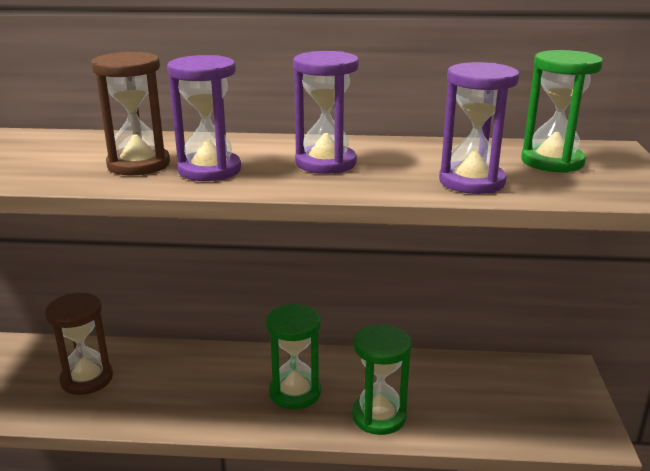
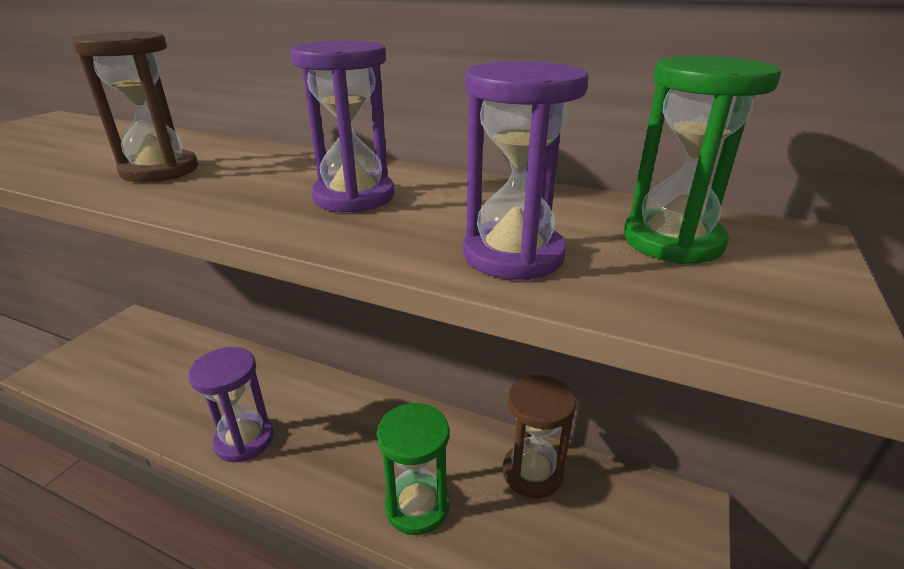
camera: 20 degrees right, 5 degrees up
brown hourglass [45,293,113,395] -> brown hourglass moved to [502,375,576,498]
purple hourglass [167,55,241,181] -> purple hourglass moved to [188,347,274,462]
green hourglass [266,304,321,409] -> none

